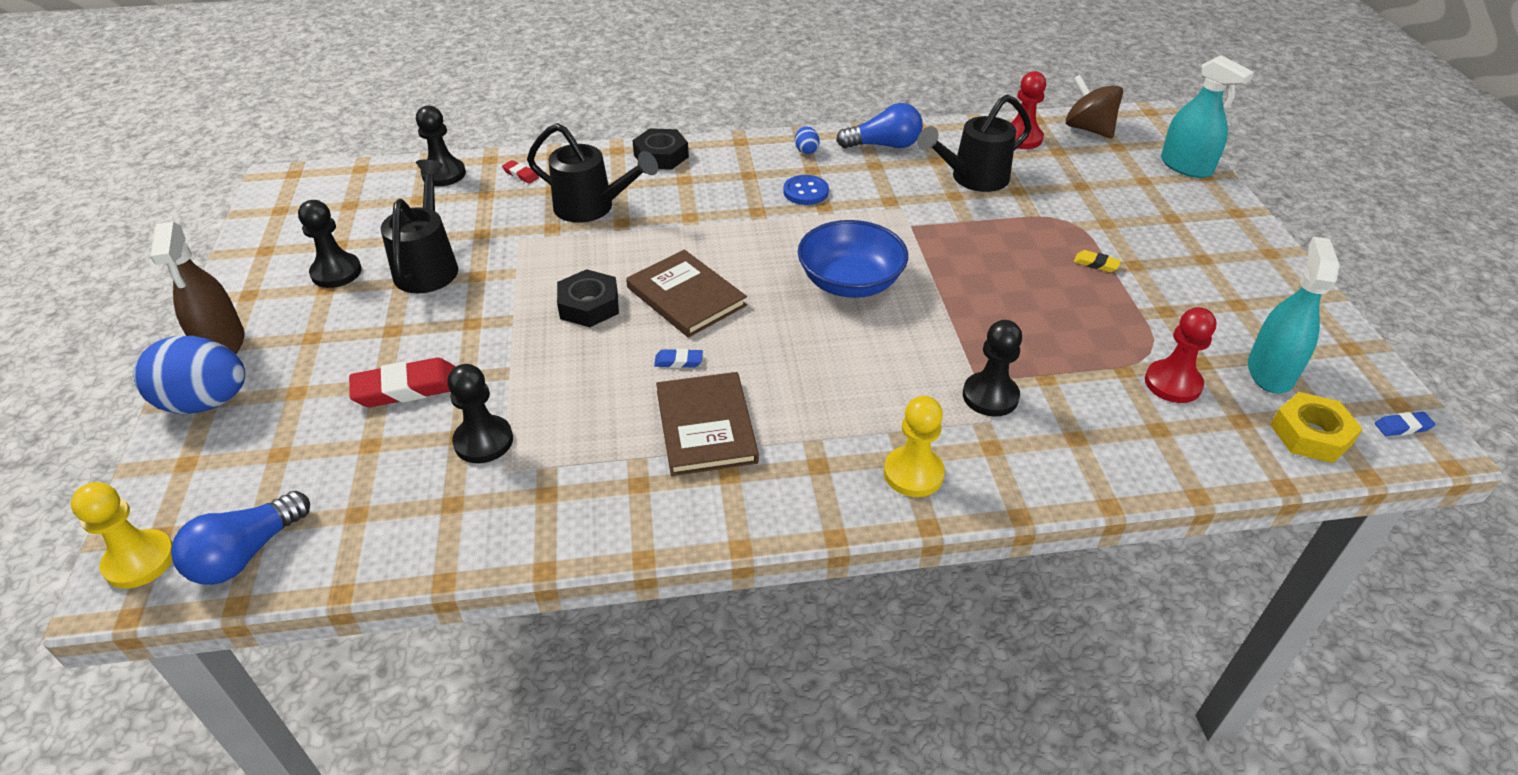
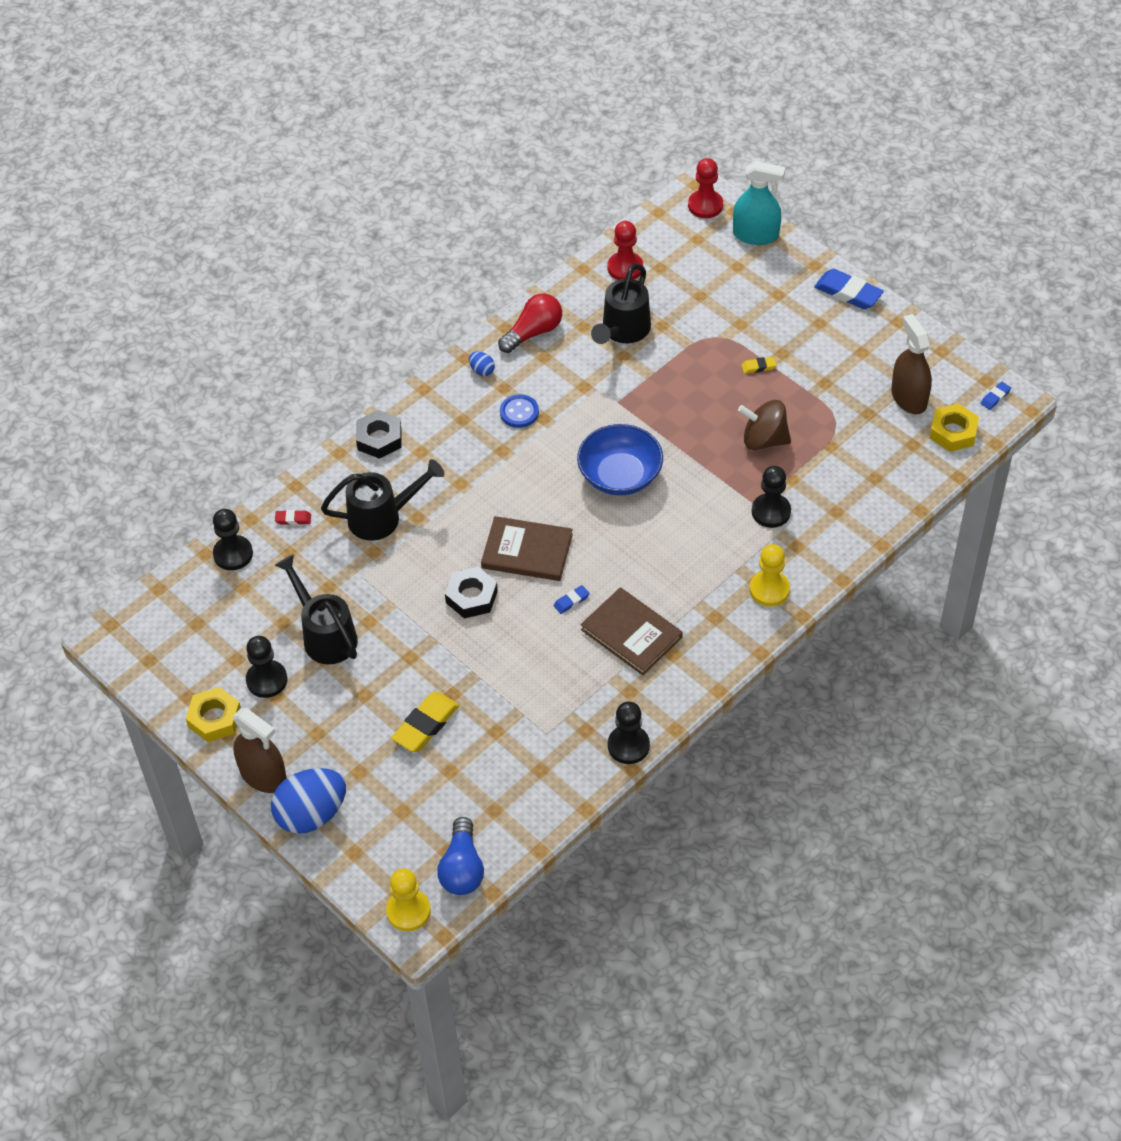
camera: 35 degrees left, 10 degrees up
red eraser [349,358,455,407] -> yellow eraser [391,692,459,752]
black pawn [447,364,513,463] -> black pawn moved to [608,701,650,764]
blue light bulb [836,103,923,148] -> red light bulb [498,293,562,353]
brown spinning top [1066,75,1123,138] -> brown spinning top moved to [738,400,791,450]
red pawn [1145,307,1217,403] -> red pawn moved to [688,158,723,218]
turquoise spray bottle [1248,236,1340,393] -> brown spray bottle [891,314,932,414]
none -> yellow nut [185,687,241,742]
none -> blue eraser [814,269,884,309]

